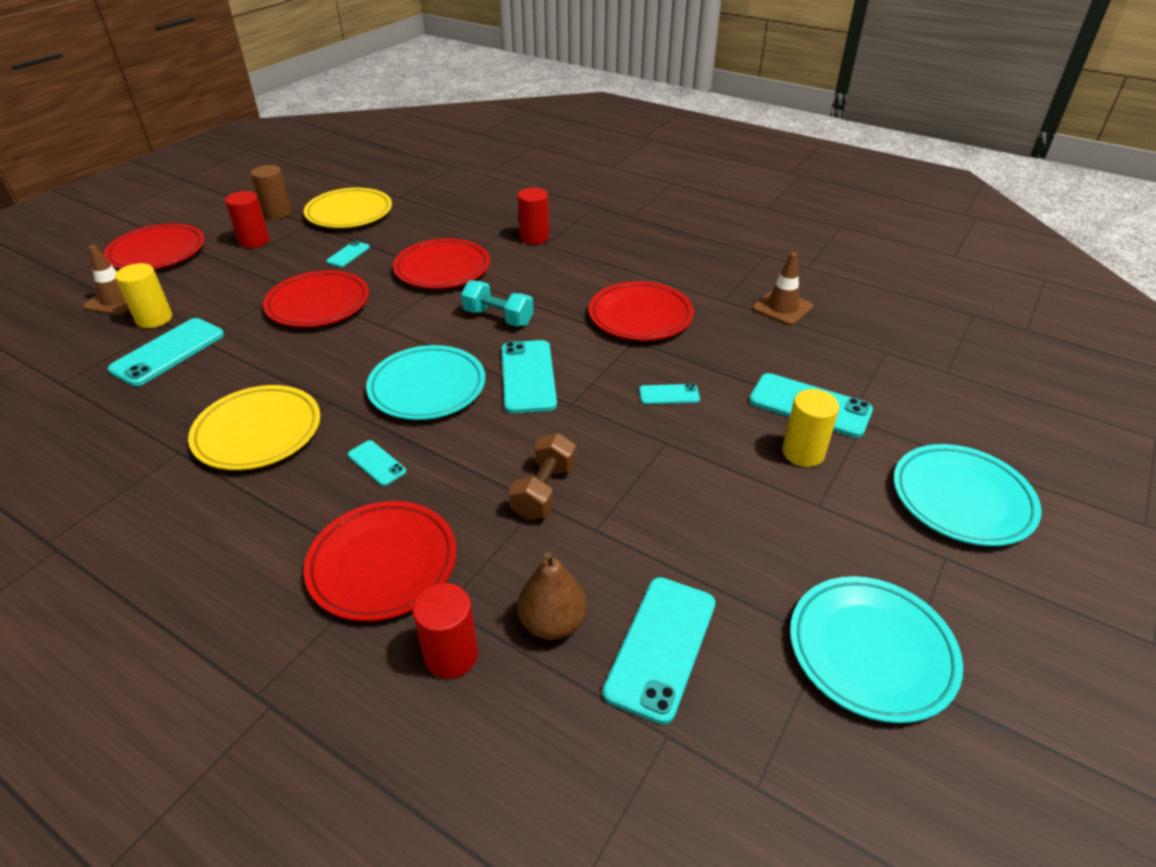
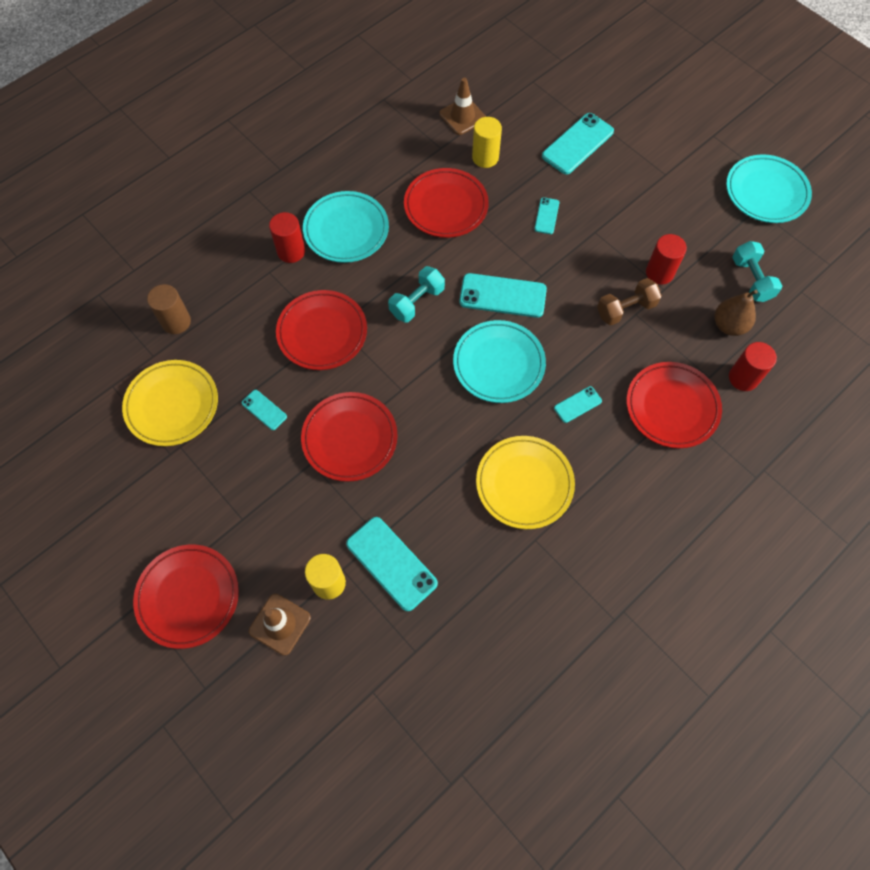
camera: 75 degrees left, 25 degrees up
red cylinder [225,191,269,248] -> red cylinder moved to [646,234,687,285]
brown cylinder [251,165,292,219] -> brown cylinder moved to [147,284,191,334]
brown dumbbell [509,433,576,520] -> brown dumbbell turned 60 degrees counterclockwise [597,278,662,325]
turquoise phone [603,577,716,725] -> turquoise dumbbell [732,241,782,302]
yellow cylinder [782,389,839,467] -> yellow cylinder moved to [472,117,502,168]
turquoise plate [894,444,1042,546] -> turquoise plate moved to [303,191,389,263]

